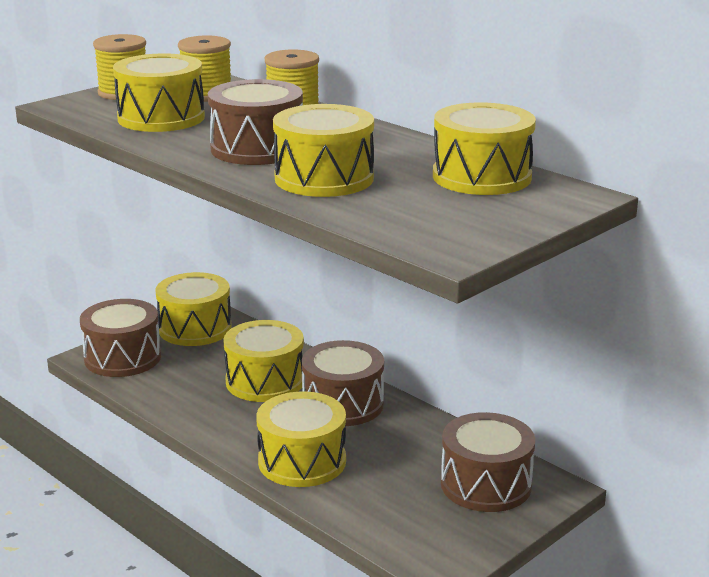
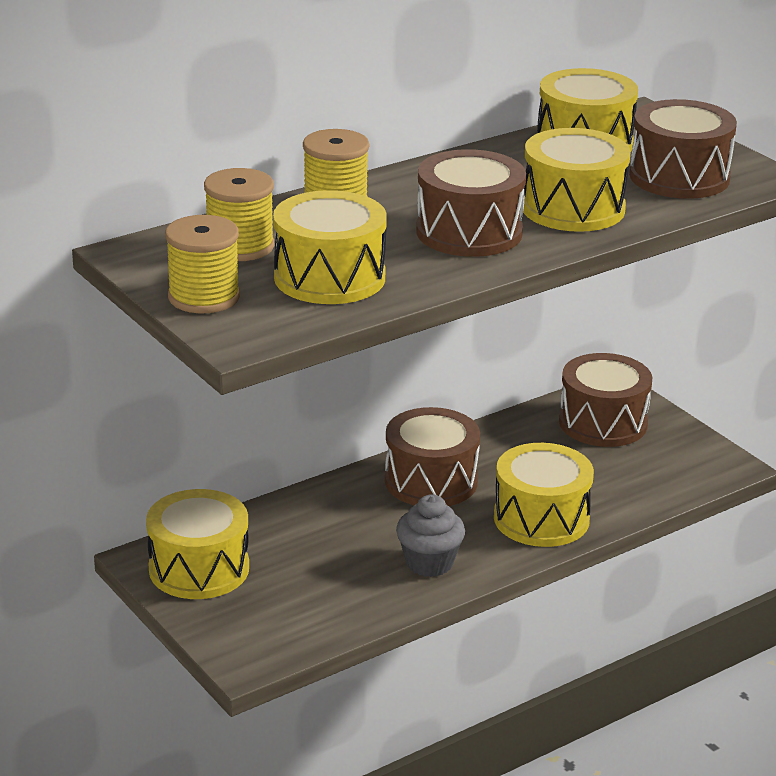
camera: 80 degrees left, 5 degrees up
brown drum [80,299,161,377] -> brown drum moved to [629,99,737,199]
yellow drum [223,320,304,402] -> none
none -> grey cupcake [396,494,465,577]

